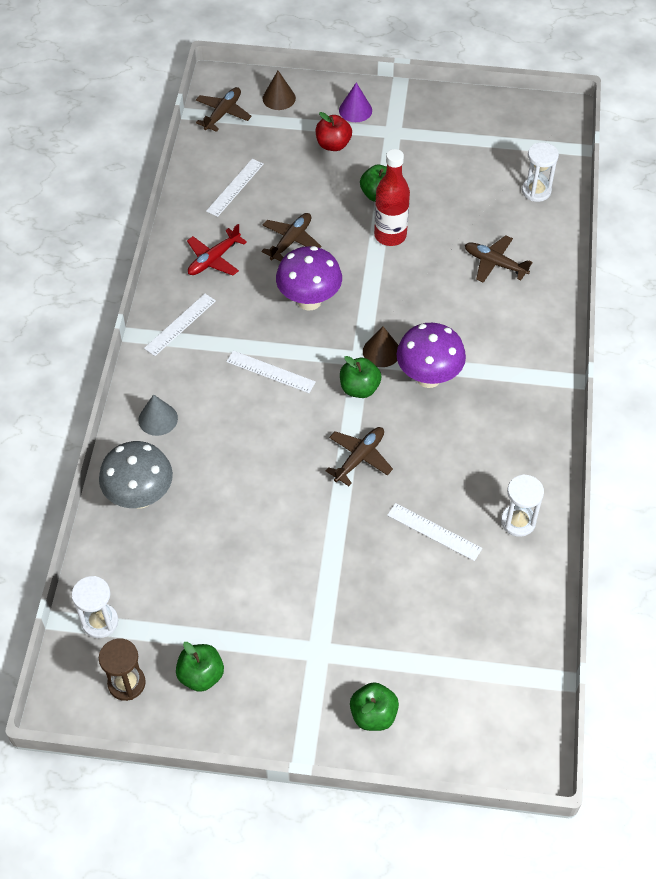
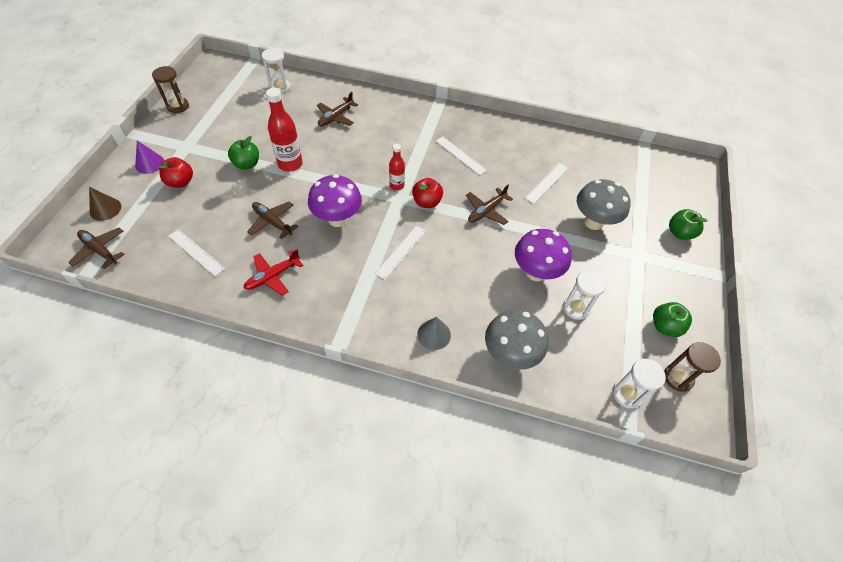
camera: 85 degrees left, 0 degrees up
white ruler [144,294,216,356] -> white ruler moved to [436,137,487,175]
red plane [187,224,247,276] -> red plane turned 90 degrees clockwise [244,249,304,296]
brown plane [325,427,393,486] -> brown plane turned 90 degrees counterclockwise [466,185,513,225]
green apple [340,356,381,398] -> red apple [412,178,443,208]
brown cone [363,326,399,367] -> red bottle [389,144,405,190]
purple mushroom [396,323,466,388] -> purple mushroom moved to [515,229,572,281]
white hourglass [501,474,544,537] -> white hourglass moved to [563,270,606,320]
none -> brown hourglass [152,66,189,113]
none -> grey mushroom [577,179,631,230]

